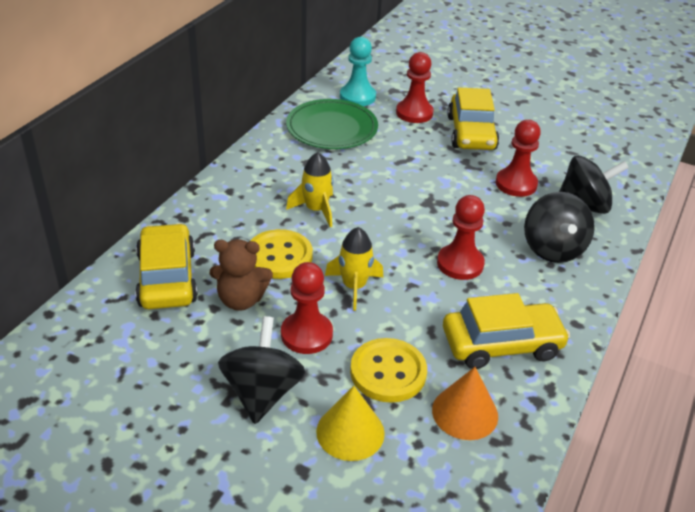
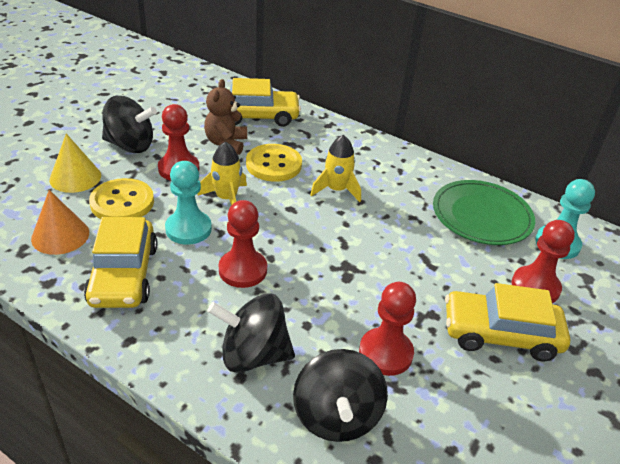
camera: 95 degrees right, 0 degrees up
none -> turquoise pawn [165,161,212,245]

